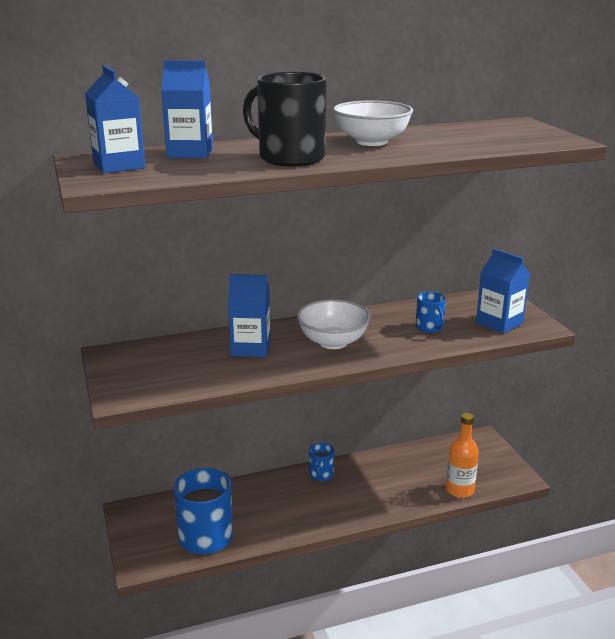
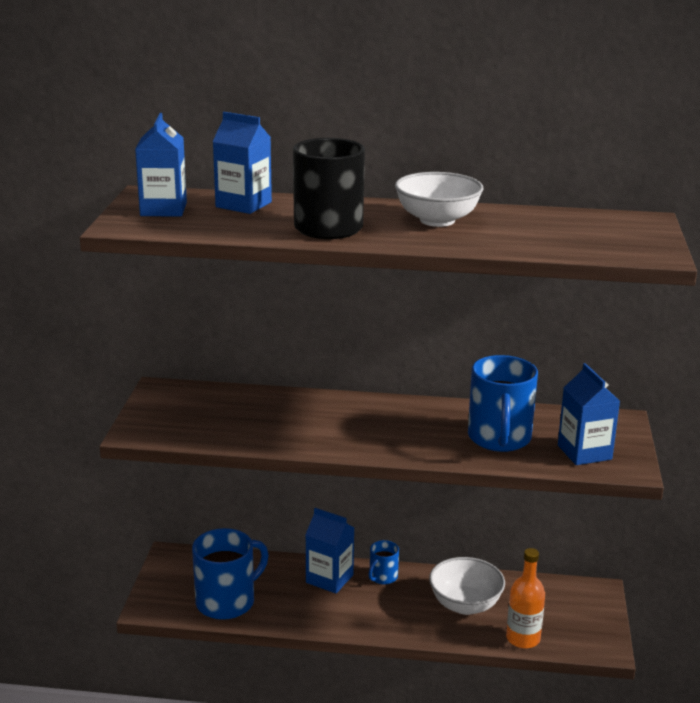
camera: 25 degrees right, 0 degrees up
blue carton [228,274,271,357] -> blue carton moved to [305,508,354,593]
white bowl [297,299,371,349] -> white bowl moved to [429,557,505,615]
blue mug [416,292,446,333] -> blue mug [468,355,538,452], size x1.98

